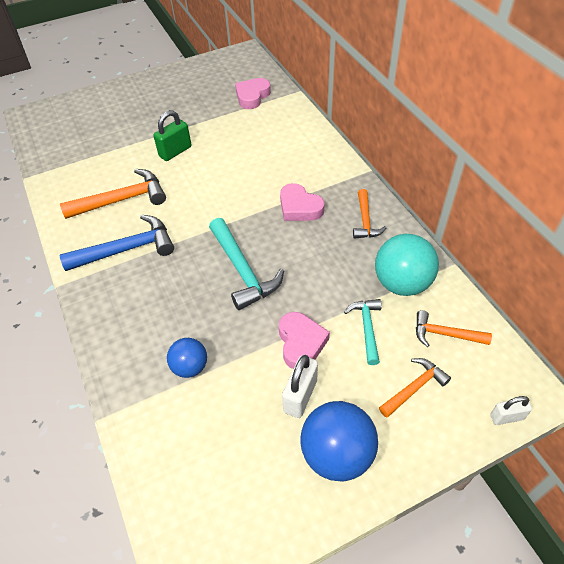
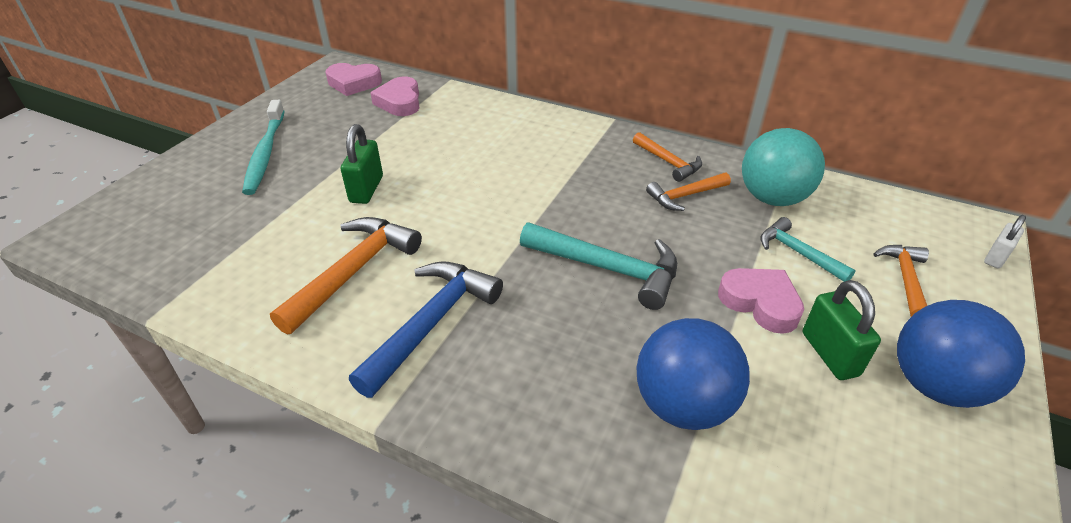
camera: 40 degrees left, 10 degrees down
blue ball [167,338,207,378] -> blue ball [637,318,750,430], size x1.69
pink heart [280,183,325,221] -> pink heart moved to [326,63,382,96]
white padlock [282,355,318,418] -> green padlock [803,280,881,380]
orange hammer [416,310,492,347] -> orange hammer moved to [646,172,731,211]
none -> turquoise toothbrush [242,100,285,195]

